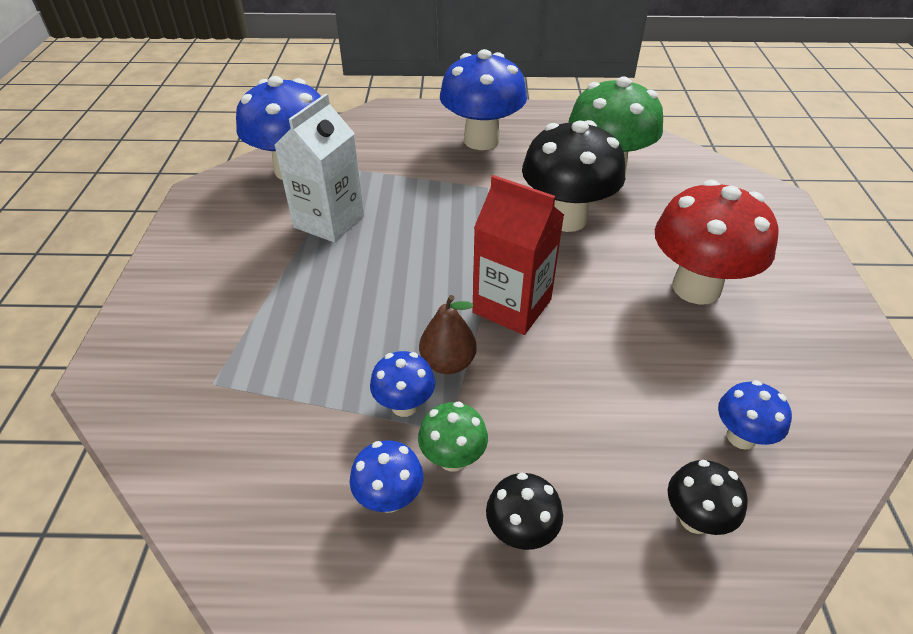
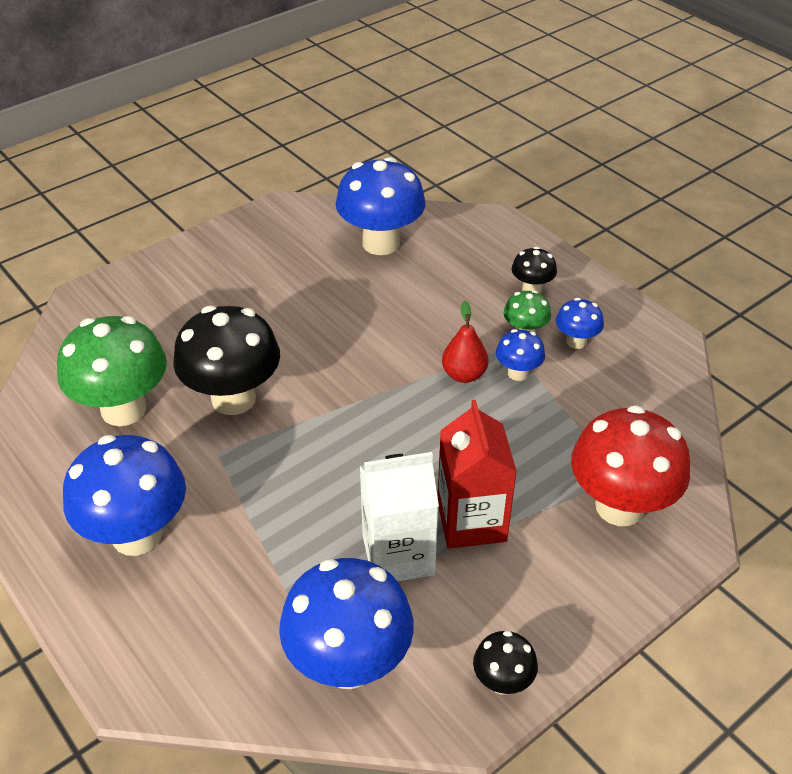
camera: 130 degrees left, 0 degrees up
brown pear [419,295,477,374] -> red pear [442,301,488,383]
red carton [472,175,564,335] -> red carton moved to [438,400,517,549]
red mushroom [655,180,779,305] -> red mushroom moved to [571,405,690,526]
black mushroom [668,460,748,535] -> black mushroom moved to [473,631,538,695]
blue mushroom [718,380,792,450] -> blue mushroom [336,157,426,255], size x2.05

